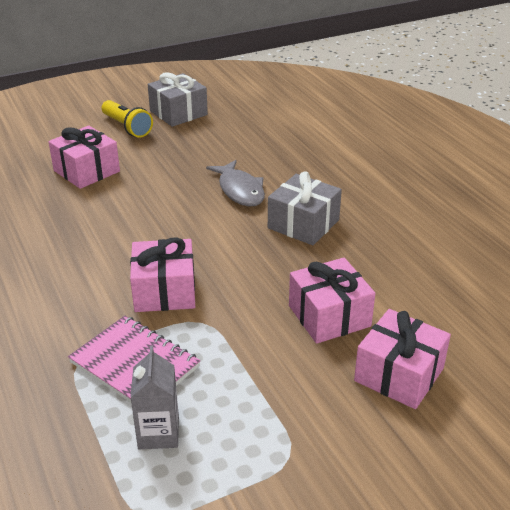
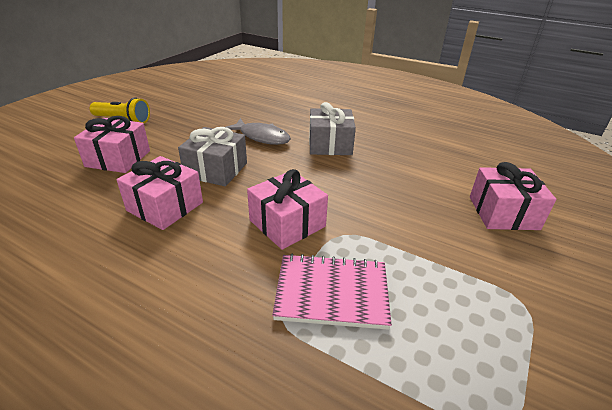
camera: 35 degrees left, 0 degrees up
grey carton [130,346,179,449] -> none
grey gift [148,72,208,127] -> grey gift moved to [178,127,247,186]
pink gift [289,258,375,344] -> pink gift moved to [116,156,203,230]

